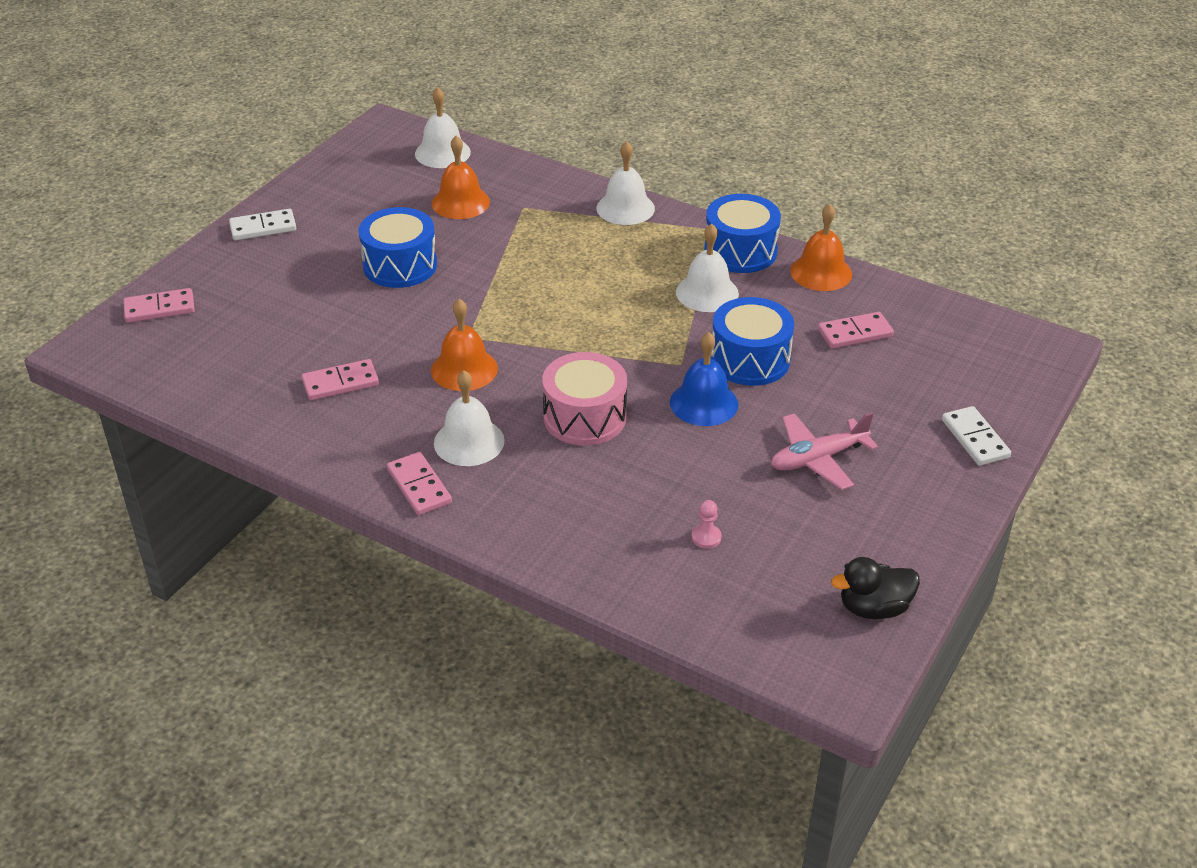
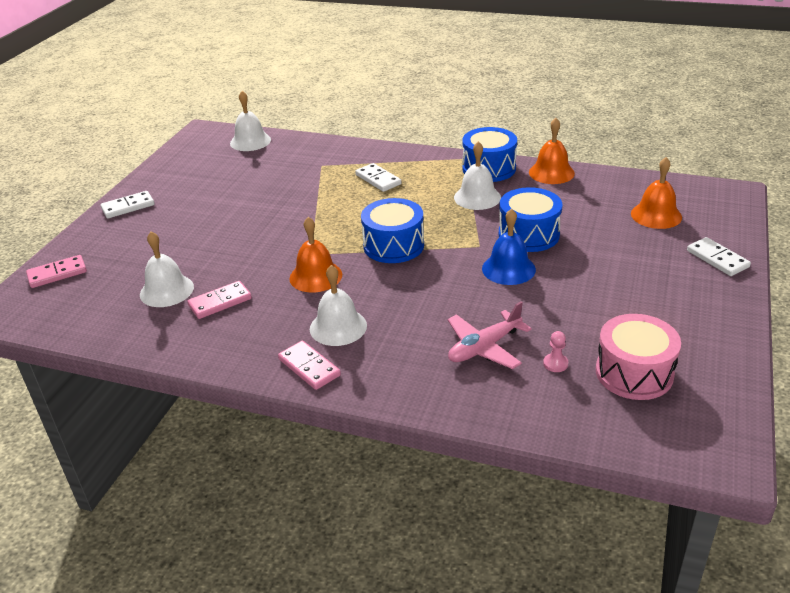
camera: 10 degrees left, 5 degrees down
blue drum [358,207,437,288] -> blue drum moved to [361,198,424,263]
orange bell [432,135,490,219] -> orange bell moved to [631,157,682,229]
pink drum [542,352,627,446] -> pink drum moved to [596,314,681,400]
white bell [596,141,655,225] -> white bell moved to [140,231,194,307]
pink plane [771,412,878,490] -> pink plane moved to [448,301,532,369]
pink domino [818,312,894,349] -> none
black duck [831,557,920,619] -> none
none -> white domino [355,163,402,192]

